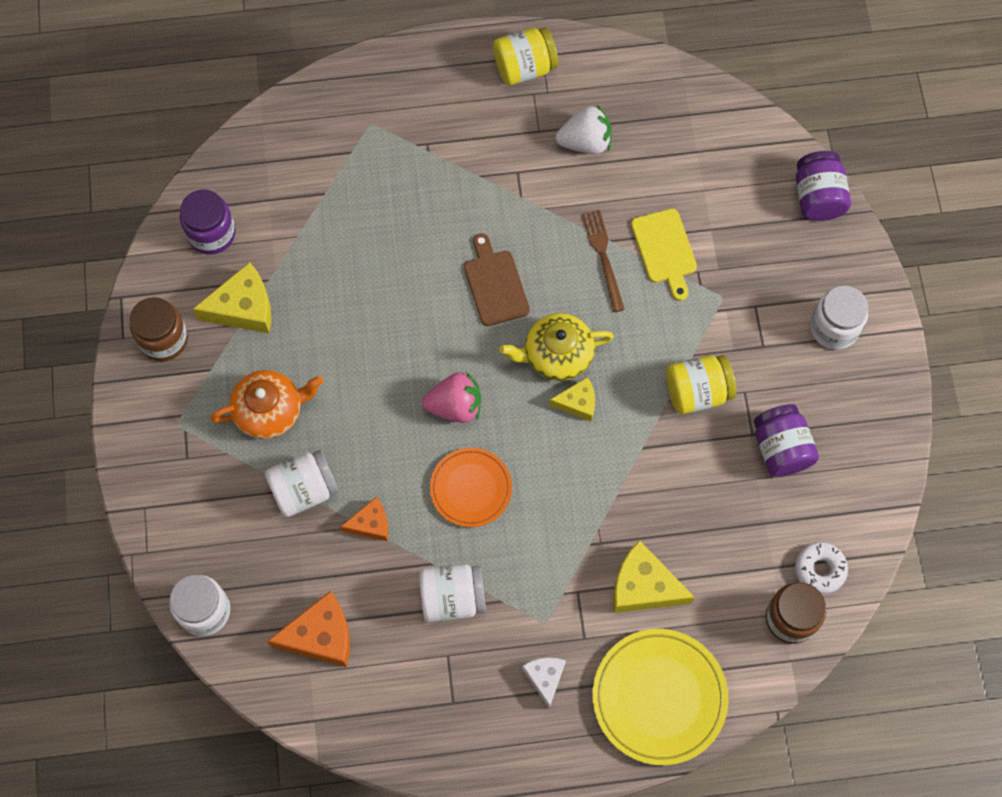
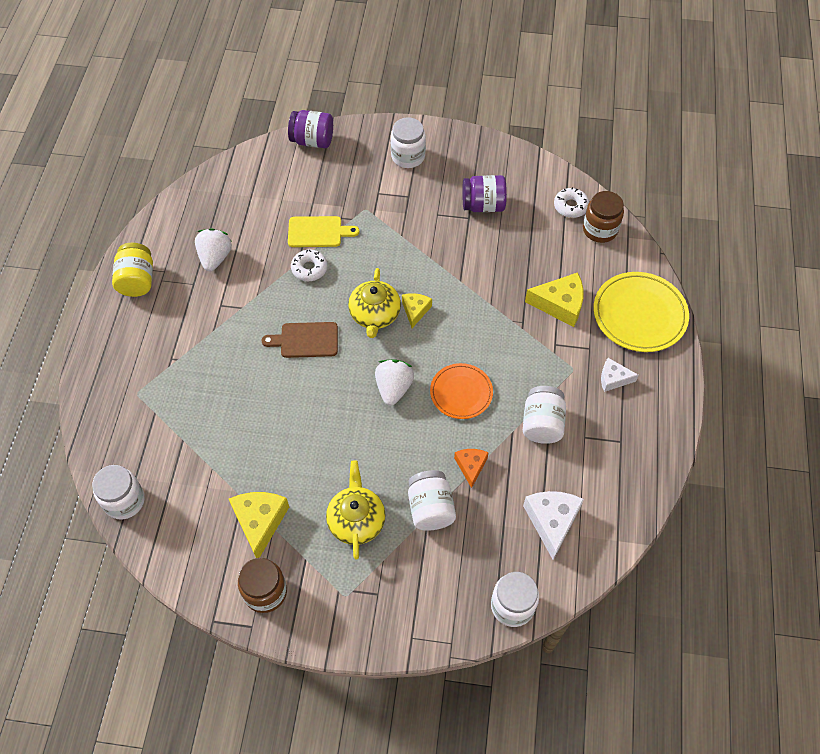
camera: 75 degrees left, 10 degrees down
purple jar [180,190,236,255] -> none
orange teapot [211,370,323,439] -> yellow teapot [326,461,386,559]
orange cheese [267,591,350,667] -> white cheese [523,491,584,560]
pink strawberry [422,372,481,423] -> white strawberry [375,360,414,406]
brown fork [582,210,625,312] -> white donut [291,249,328,281]
yellow cheese [613,540,695,613] -> yellow cheese turned 120 degrees counterclockwise [525,272,584,327]
yellow jar [666,355,736,414] -> none
none -> white jar [92,465,145,519]

